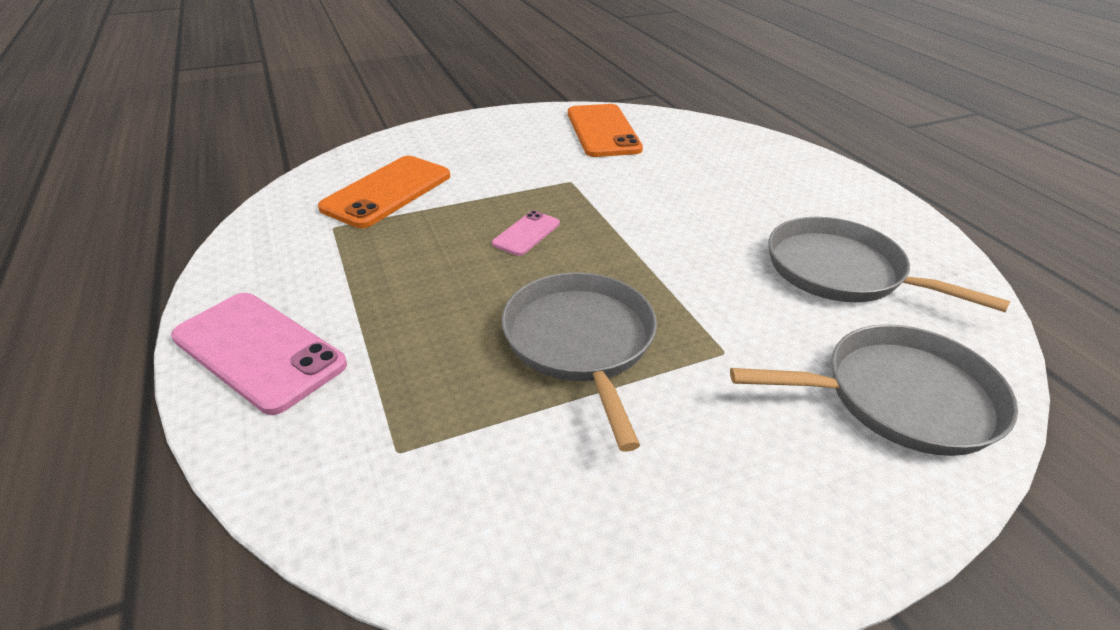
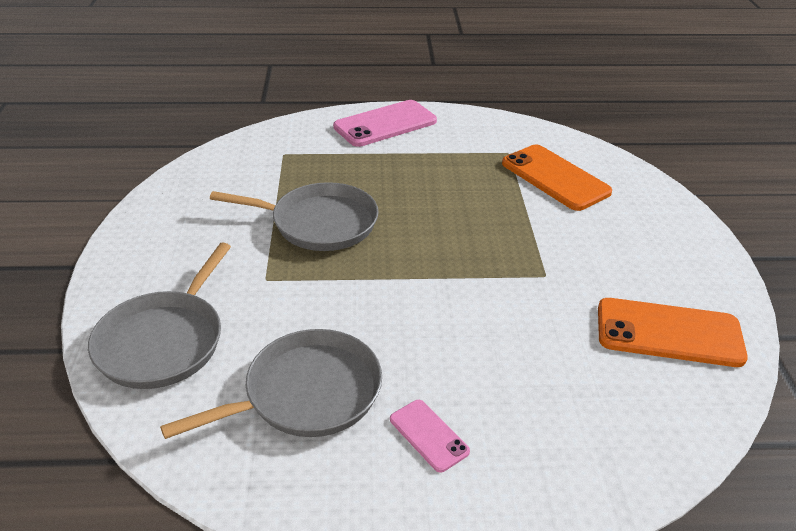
camera: 110 degrees right, 0 degrees up
pink phone [492,211,560,256] -> pink phone moved to [390,400,470,472]

